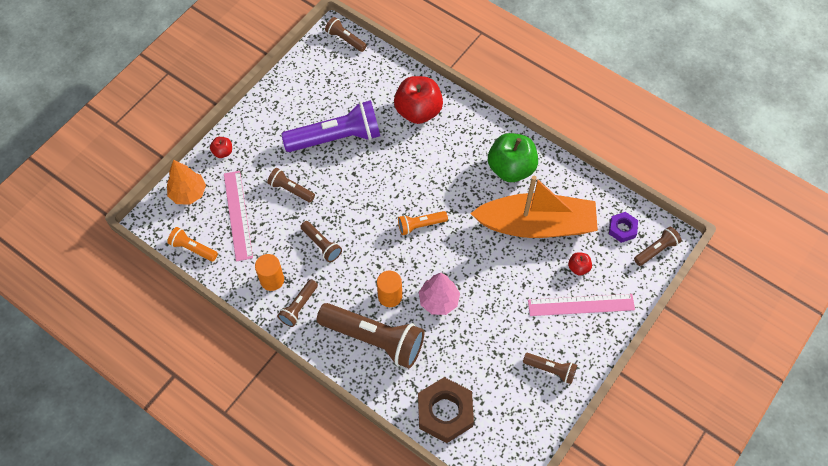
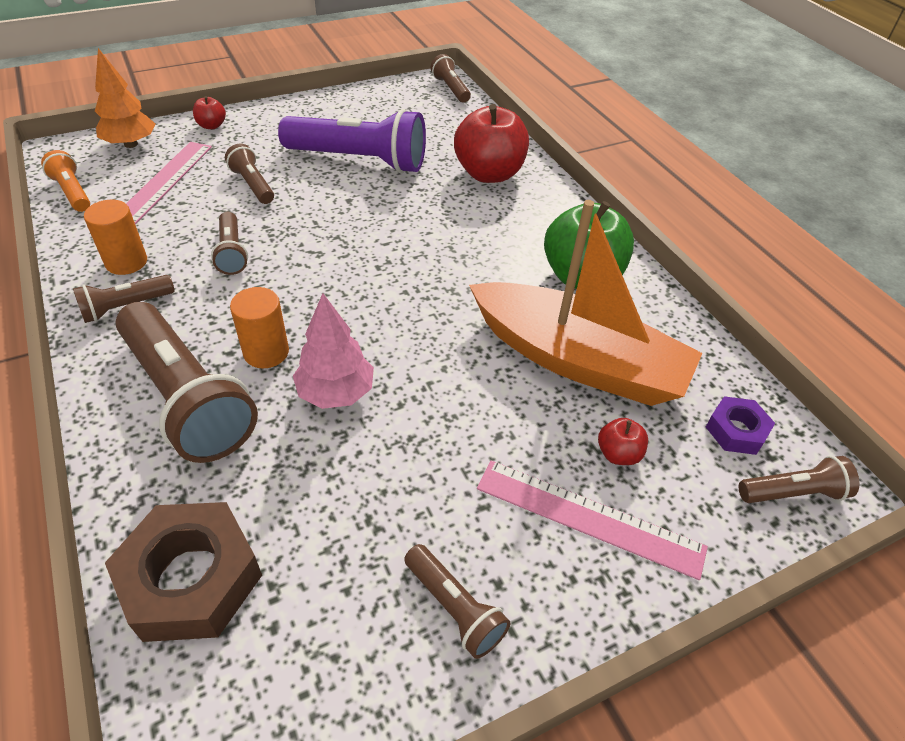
camera: 25 degrees right, 15 degrees down
orange flashlight [398,211,448,235] -> none

